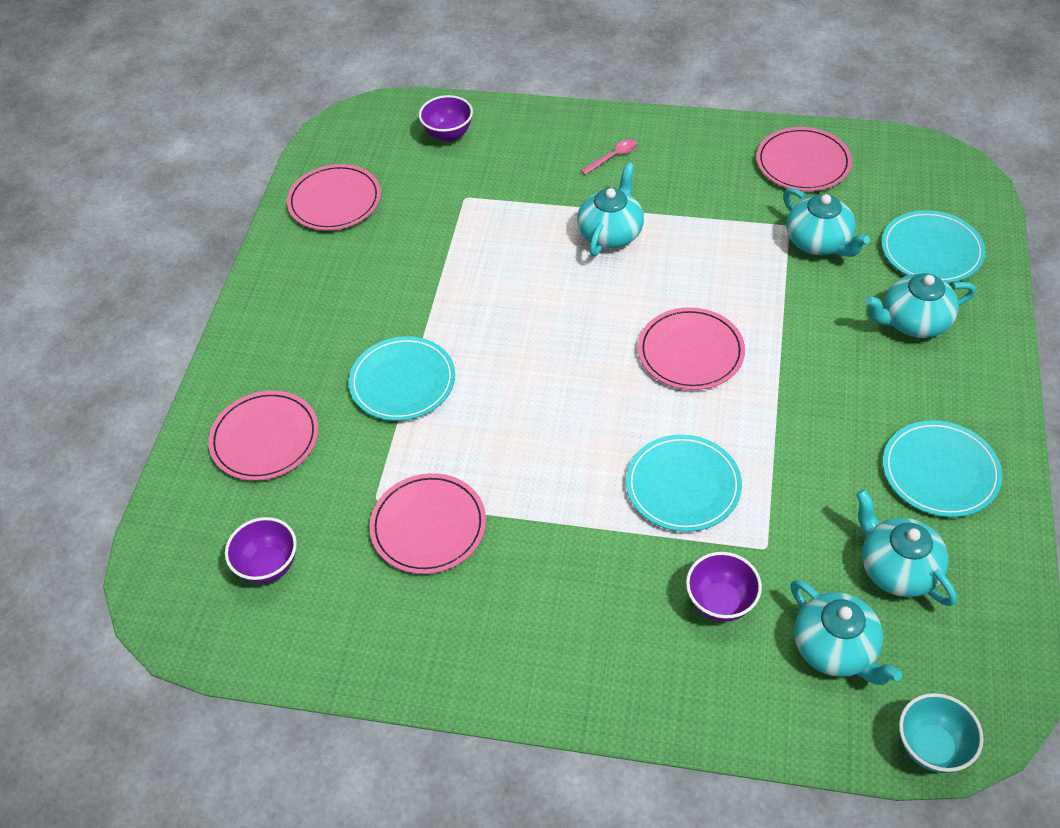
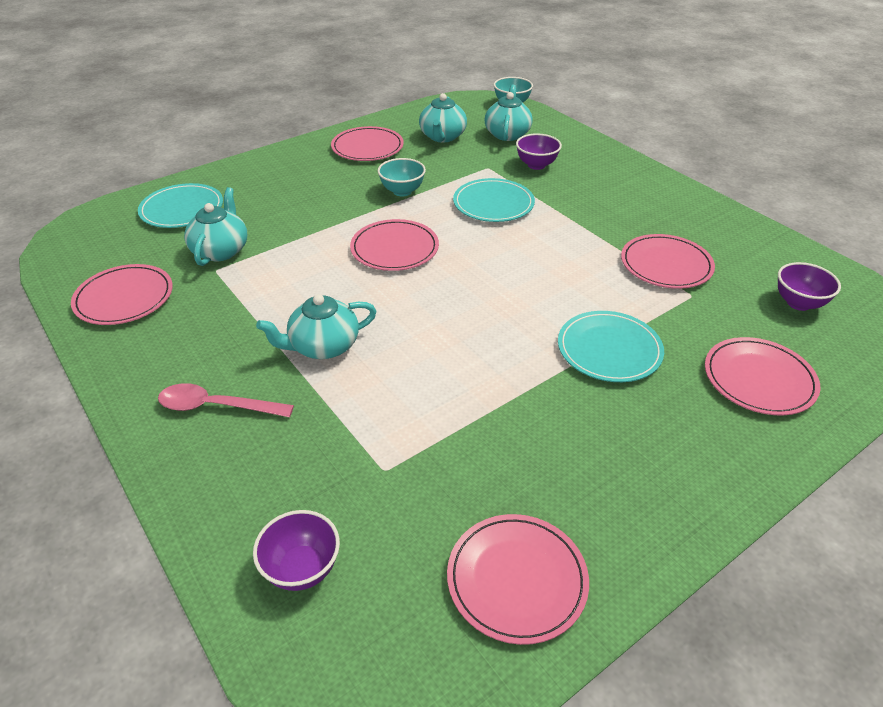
camera: 140 degrees left, 10 degrees down
pink spoon [581,139,637,175] -> pink spoon [158,383,294,417], size x1.65
turquoise teapot [865,273,976,338] -> none
turquoise plate [883,420,1003,517] -> pink plate [331,126,404,161]
none -> turquoise bowl [378,158,426,197]

